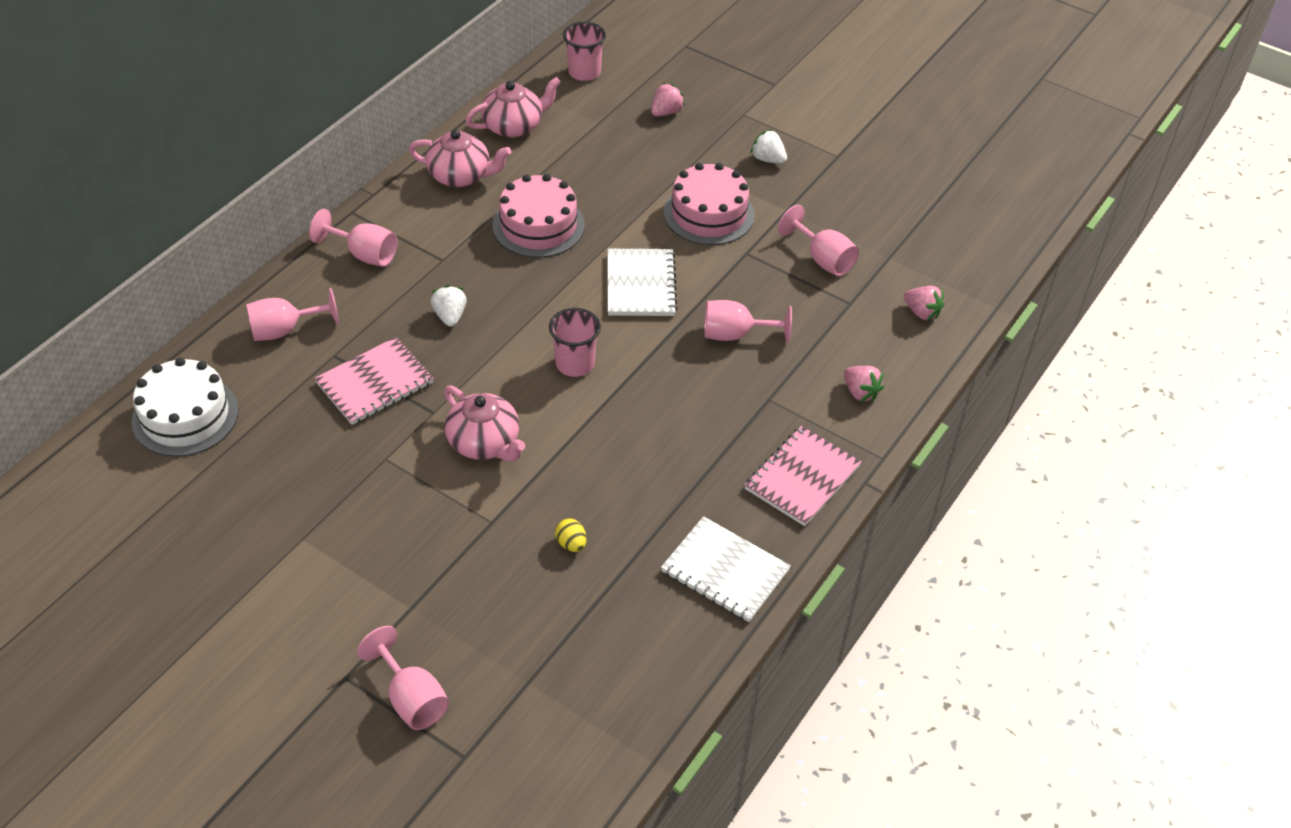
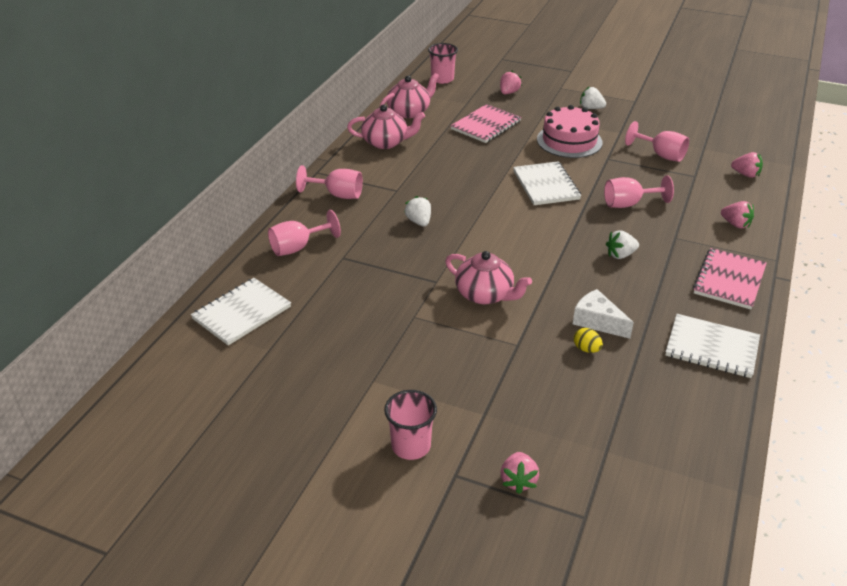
camera: 10 degrees left, 10 degrees down
white cake [131,357,238,457] -> white notebook [191,278,291,346]
pink notebook [314,337,434,425] -> pink notebook moved to [451,104,521,143]
pink goblet [357,626,449,730] -> pink strawberry [501,452,539,494]
pink cake [493,174,585,258] -> none
pink cup [549,308,601,377] -> pink cup moved to [384,390,437,460]
none -> white cheese [573,289,634,339]
none -> white strawberry [606,230,639,259]

